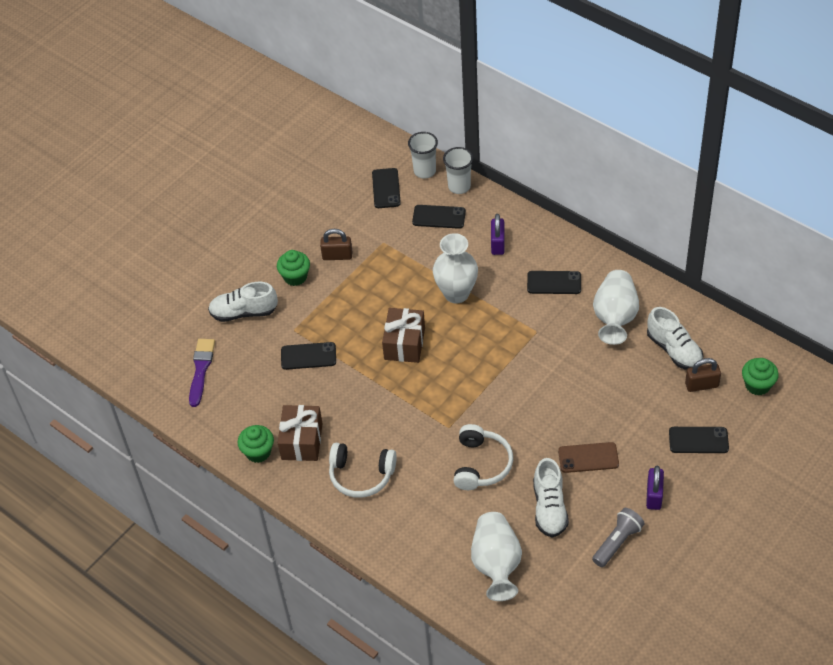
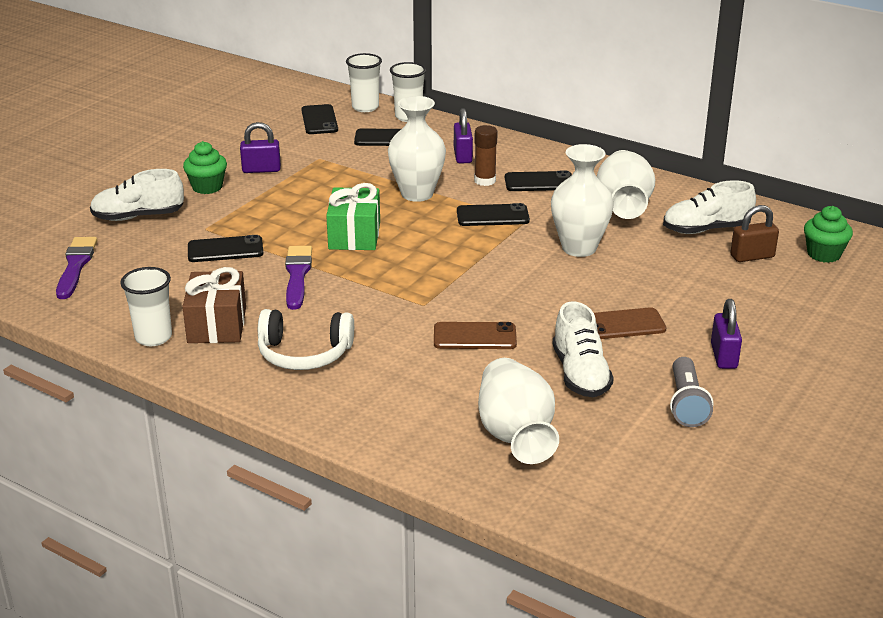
camera: 10 degrees left, 20 degrees down
green cupcake [238,425,274,463] -> white cup [120,267,172,346]
brown padlock [320,229,352,260] -> purple padlock [240,122,281,173]
brown gift [382,308,425,363] -> green gift [326,183,380,250]
white headphones [454,424,513,490] -> brown phone [434,322,517,349]
grey flashlight [592,508,645,567] -> grey flashlight turned 150 degrees clockwise [670,357,713,427]
white shoe [647,307,703,370] -> white shoe turned 120 degrees clockwise [663,180,756,234]
black phone [669,427,729,453] -> black phone moved to [457,203,530,226]
none -> purple brush [285,246,312,310]
none -> brown glue stick [474,125,498,186]
none -> white vase [551,144,614,257]

